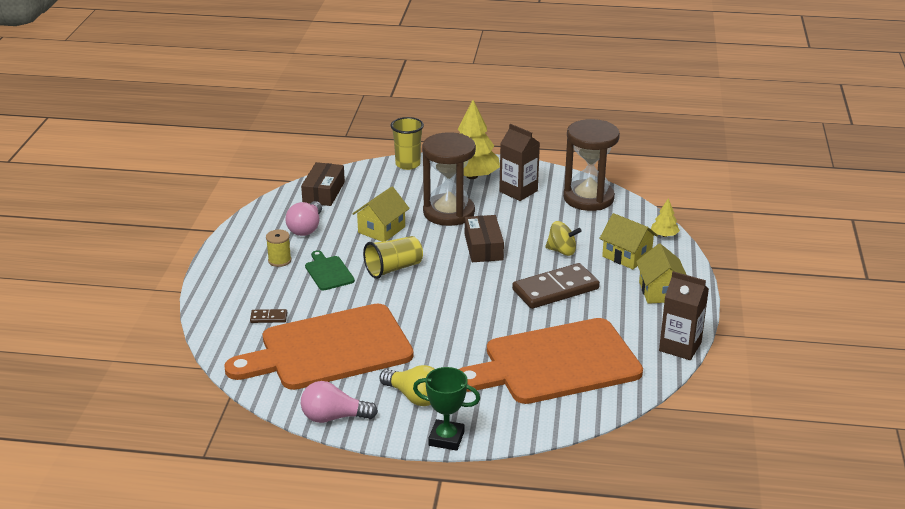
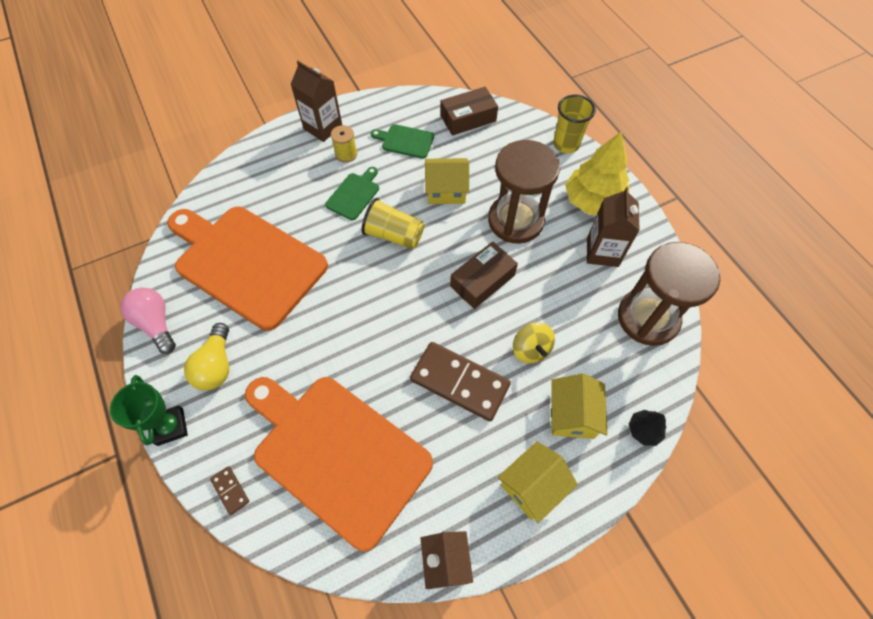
camera: 55 degrees right, 30 degrees up
brown domino [250,309,287,323] -> brown domino moved to [210,466,249,515]
pink light bulb [285,201,322,236] -> green cutting board [371,124,434,159]
yellow tree [651,198,680,237] -> black tree [629,410,666,446]
none -> brown carton [290,61,342,142]

